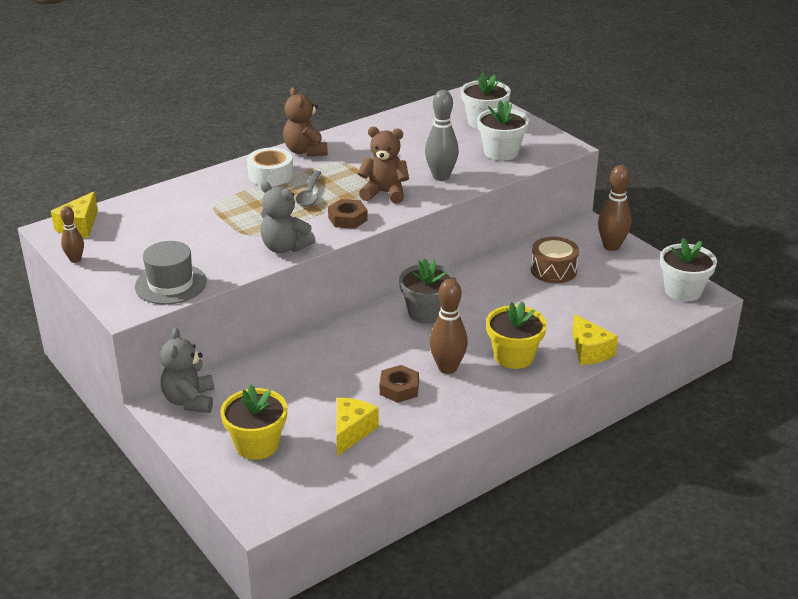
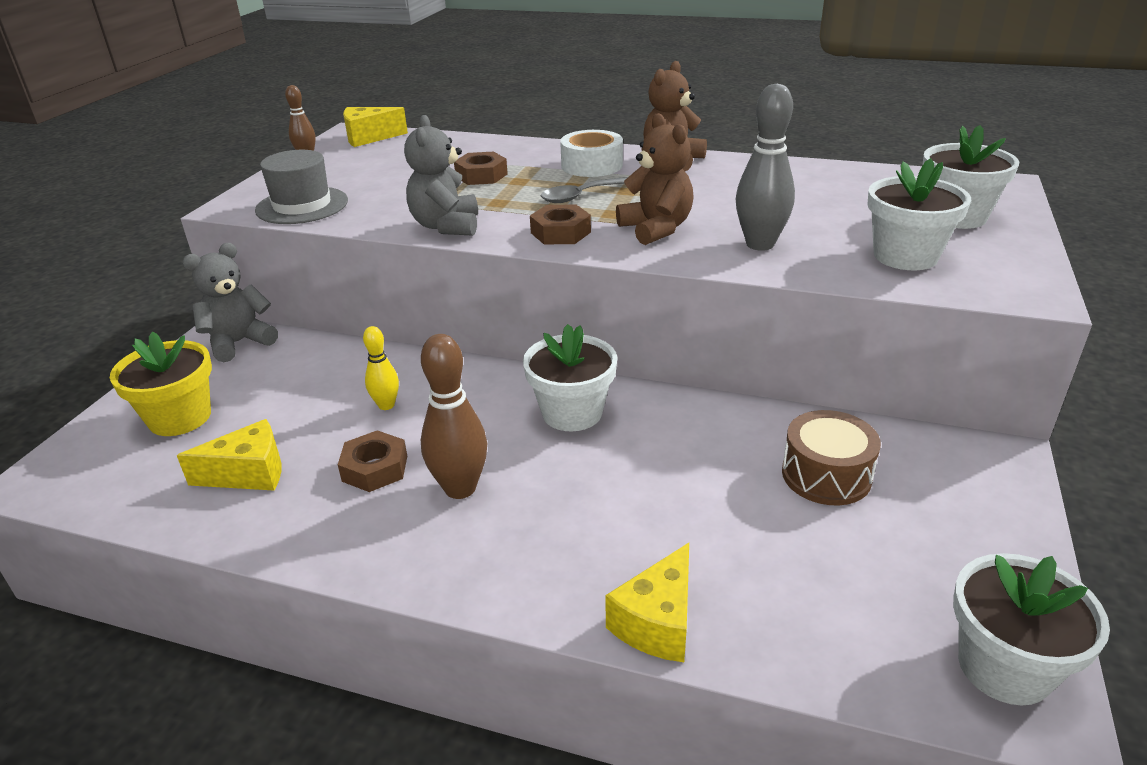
camera: 55 degrees right, 0 degrees up
grey flower pot [399,258,456,324] -> white flower pot [523,324,618,431]
yellow flower pot [486,301,547,369] -> none
brown bowling pin [598,165,631,251] -> none
none -> yellow bowling pin [363,326,399,410]
none -> brown nut [454,152,508,185]

